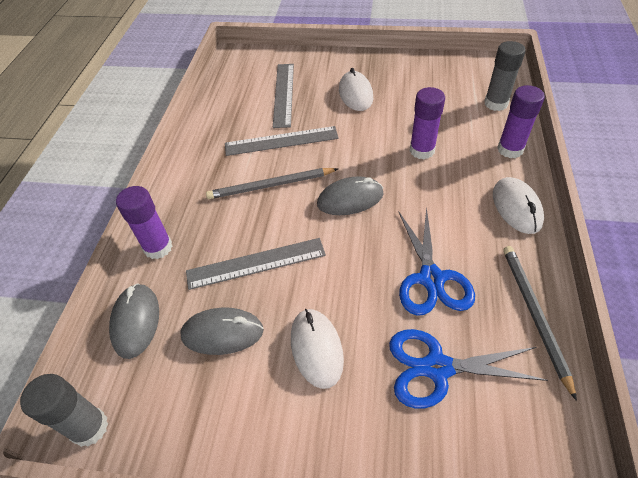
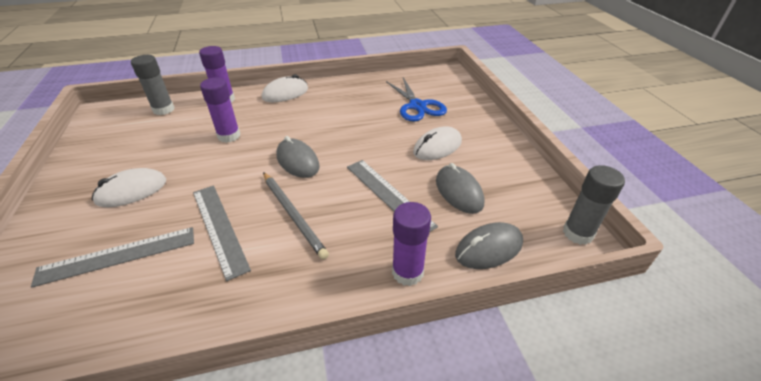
camera: 115 degrees left, 10 degrees down
blue scissors [398,207,475,316] -> none
grey pencil [503,246,577,401] -> none

